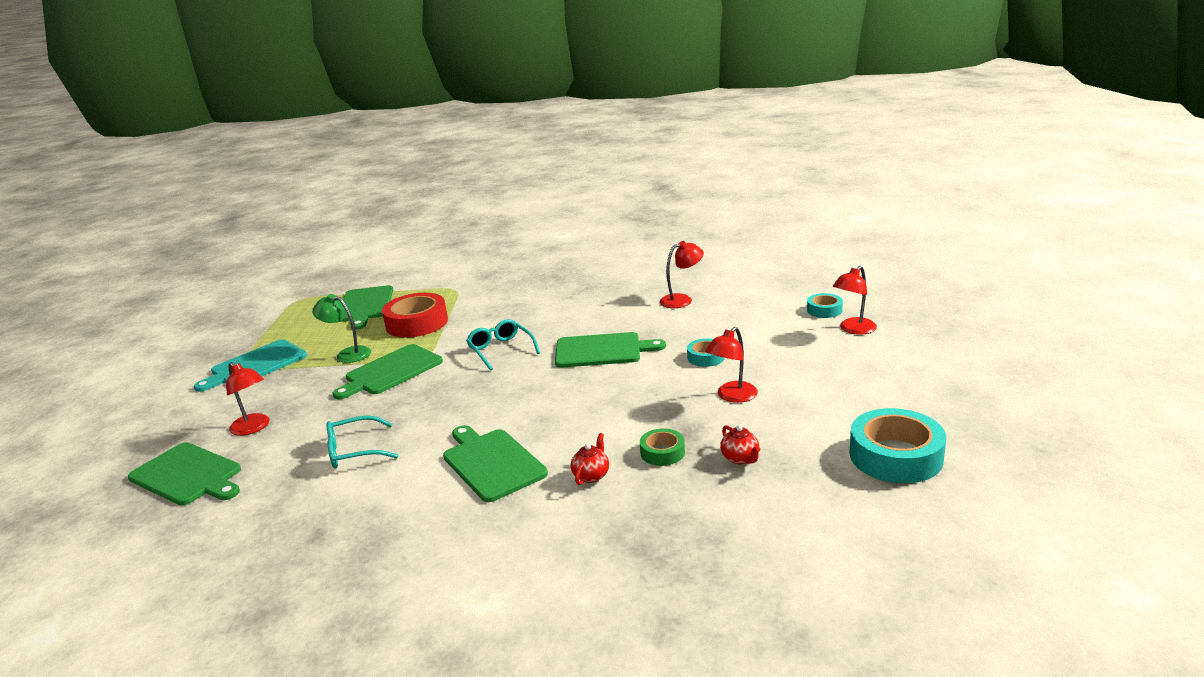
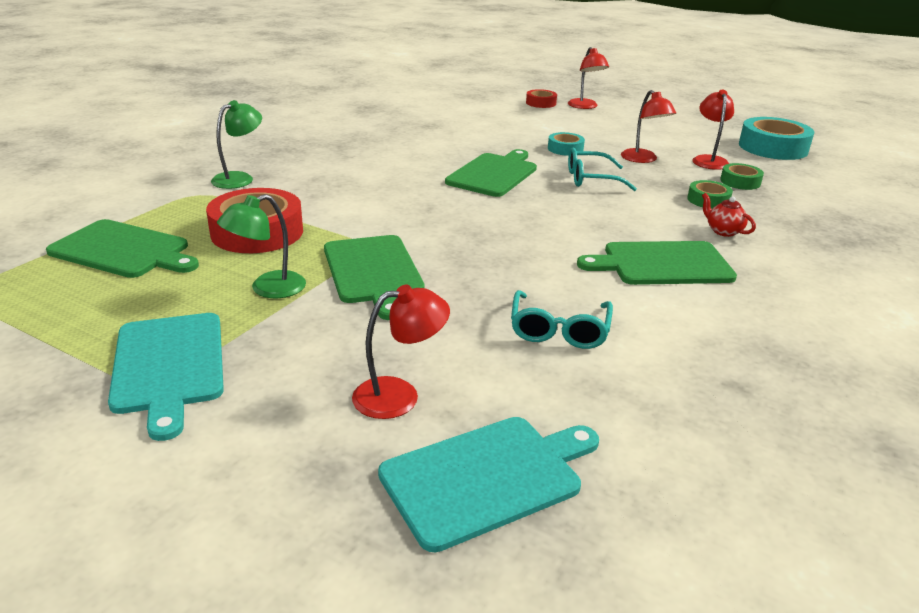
camera: 65 degrees left, 5 degrees up
green cutting board [128,442,241,505] -> turquoise cutting board [378,417,599,552]
turquoise glasses [466,319,540,371] -> turquoise glasses moved to [568,147,637,191]
red lamp [660,241,704,308] -> red lamp moved to [692,90,734,170]
red teapot [720,425,760,464] -> green tape [720,163,764,190]
turquoise tape [807,293,843,318] -> red tape [526,89,557,108]
none -> green lamp [211,100,262,189]

